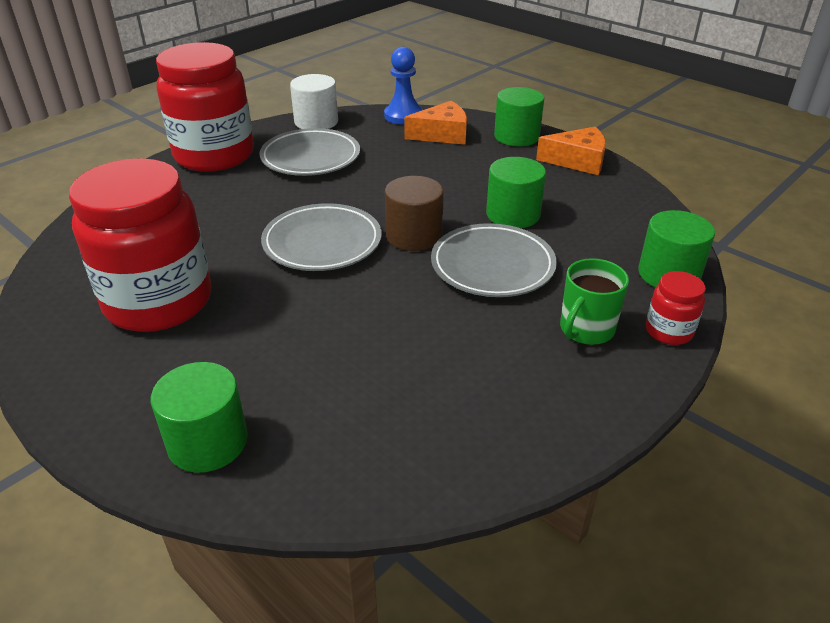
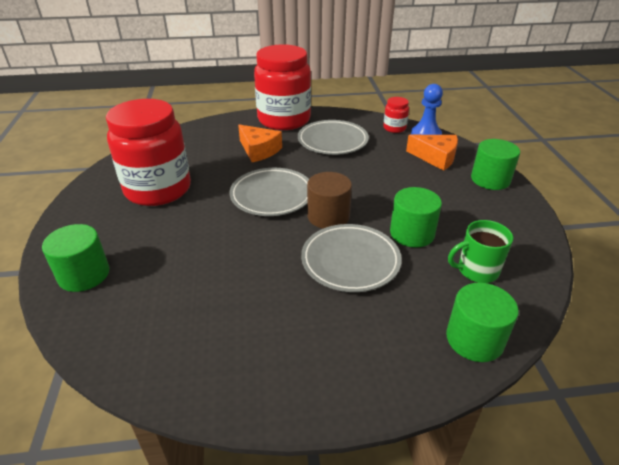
camera: 40 degrees right, 0 degrees up
white cylinder [290,74,338,129] -> none
orange cheese [536,127,606,175] -> orange cheese moved to [238,125,282,162]
green mug [560,258,629,345] -> green mug moved to [448,220,513,283]
red jar [646,271,706,345] -> red jar moved to [383,97,409,133]

